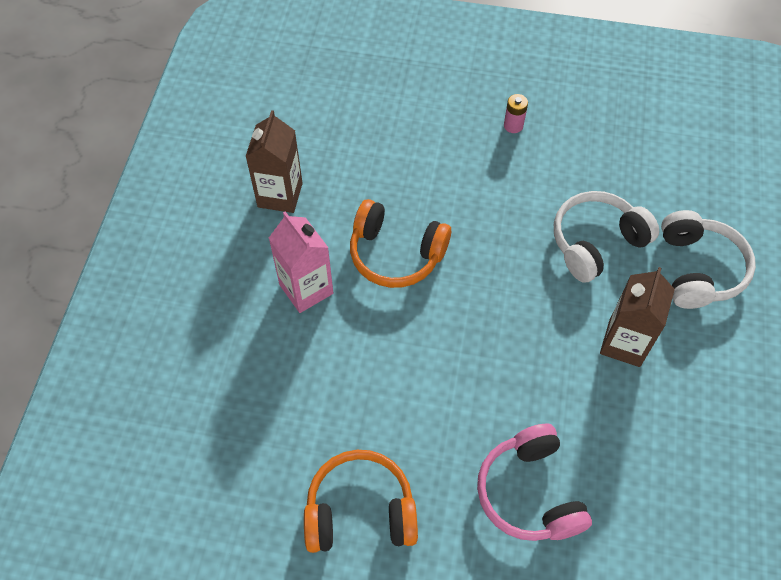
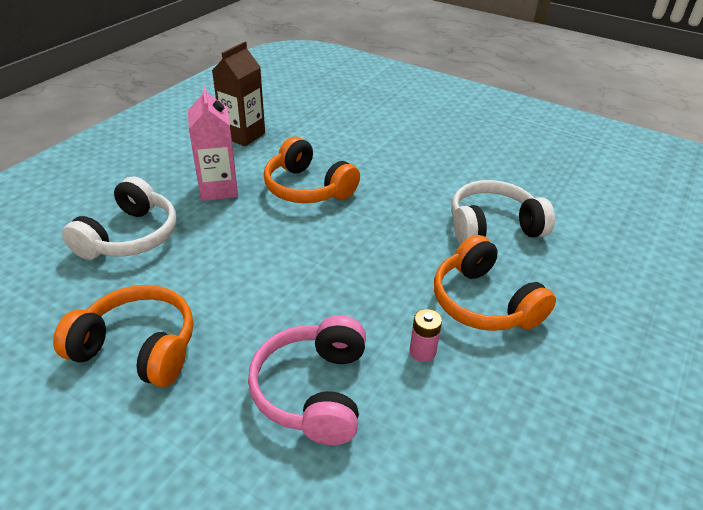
camera: 20 degrees right, 20 degrees down
pink battery [504,94,528,133] -> pink battery moved to [410,309,442,362]
brown carton [600,267,675,367] -> orange headphones [434,235,556,331]
white headphones [661,210,756,309] -> white headphones moved to [62,176,176,260]

